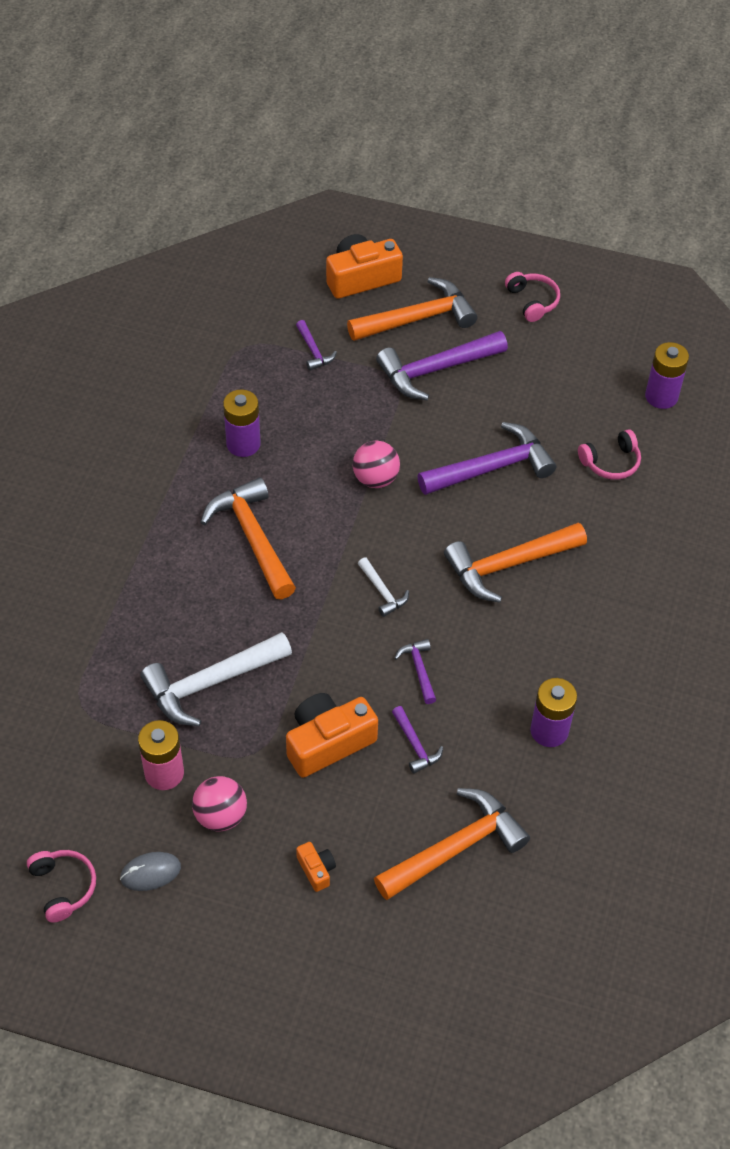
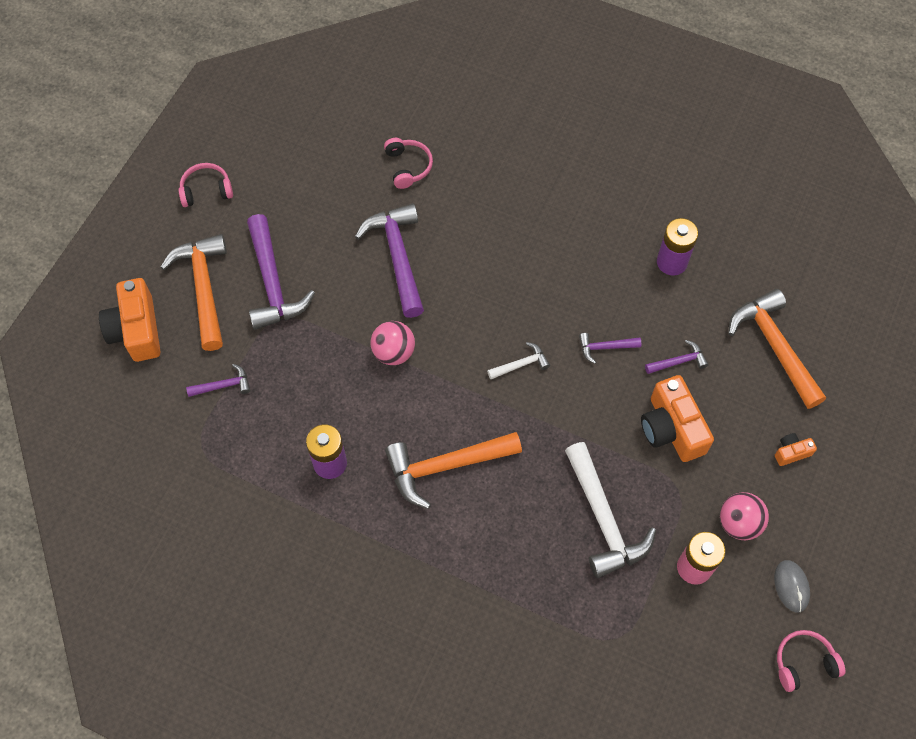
camera: 80 degrees left, 10 degrees up
orange hammer [444,523,587,603] -> none
purple battery [645,342,689,409] -> none

